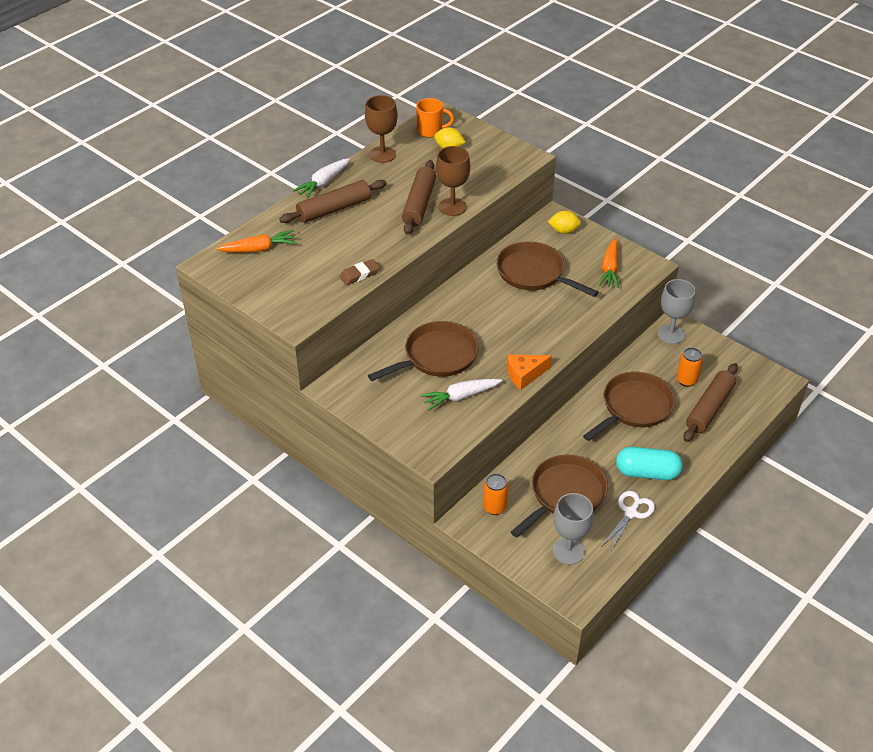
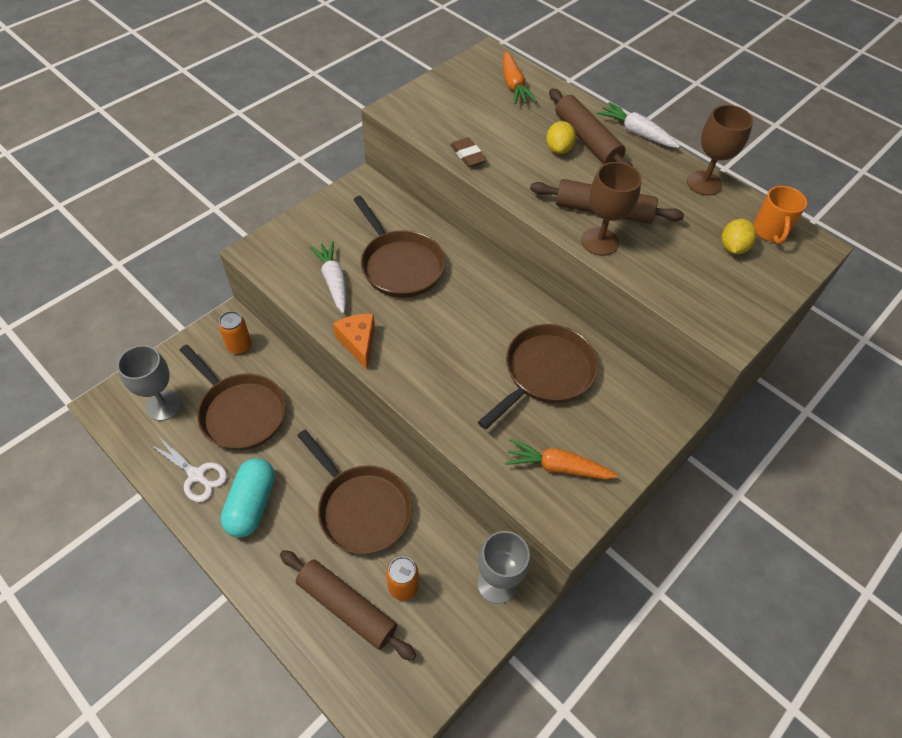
camera: 90 degrees right, 10 degrees up
yellow lemon [548,211,581,234] -> yellow lemon moved to [546,121,576,154]

